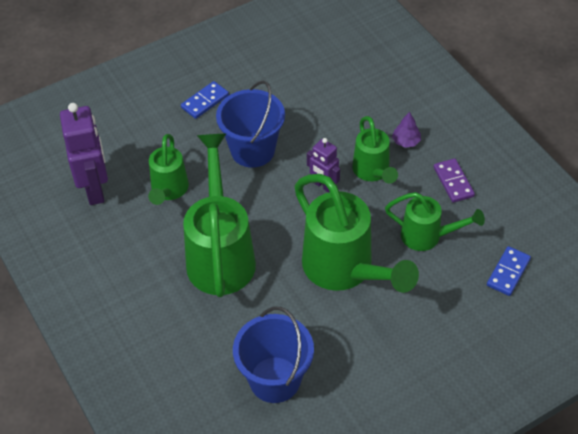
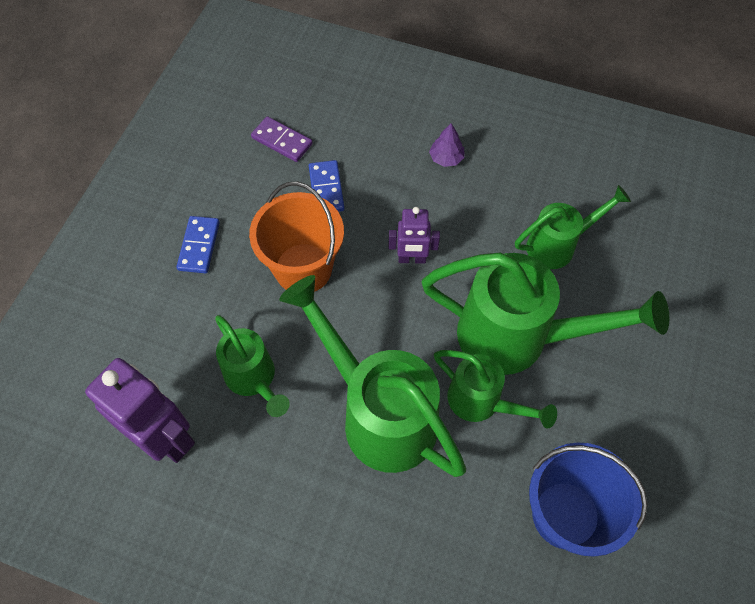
camera: 40 degrees left, 10 degrees up
blue bucket [216,81,285,168] -> orange bucket [249,182,344,292]
green watering can [352,116,398,184] -> green watering can moved to [434,350,557,428]
purple domino [434,158,475,203] -> purple domino moved to [251,116,313,162]
blue domino [487,246,531,296] -> blue domino moved to [309,160,345,212]

